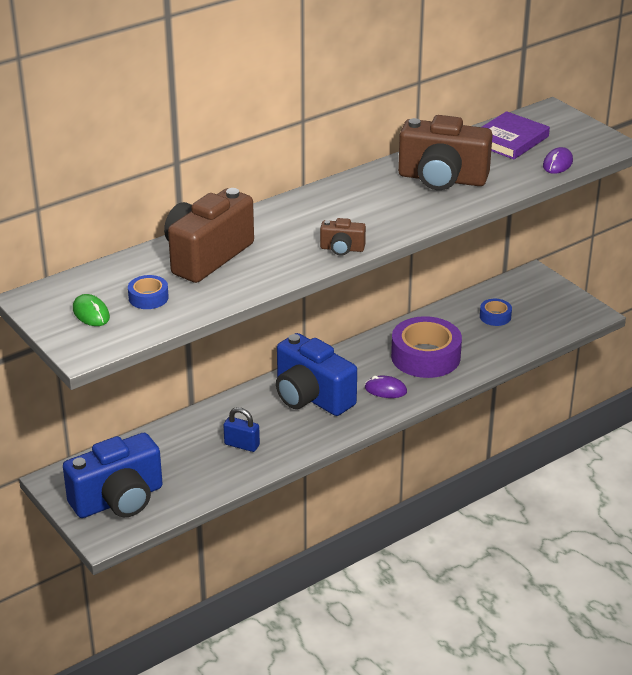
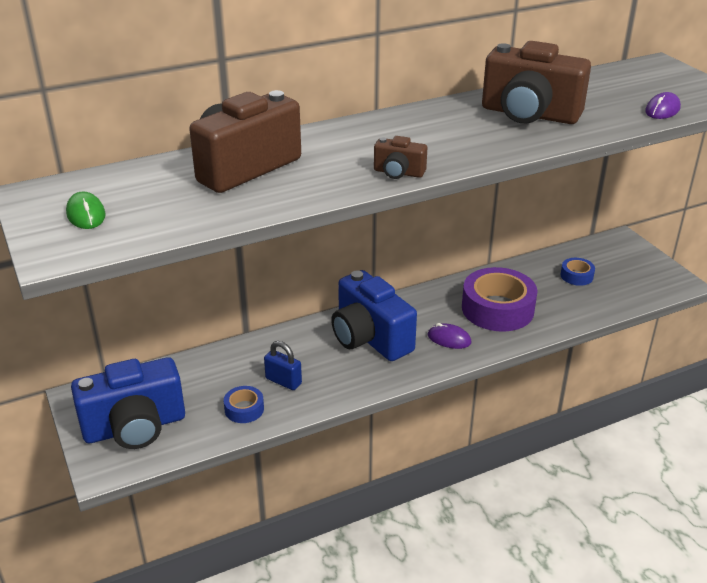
camera: 10 degrees right, 0 degrees up
blue tape [128,275,169,309] -> blue tape moved to [224,386,264,423]
purple book [482,111,550,159] -> none

